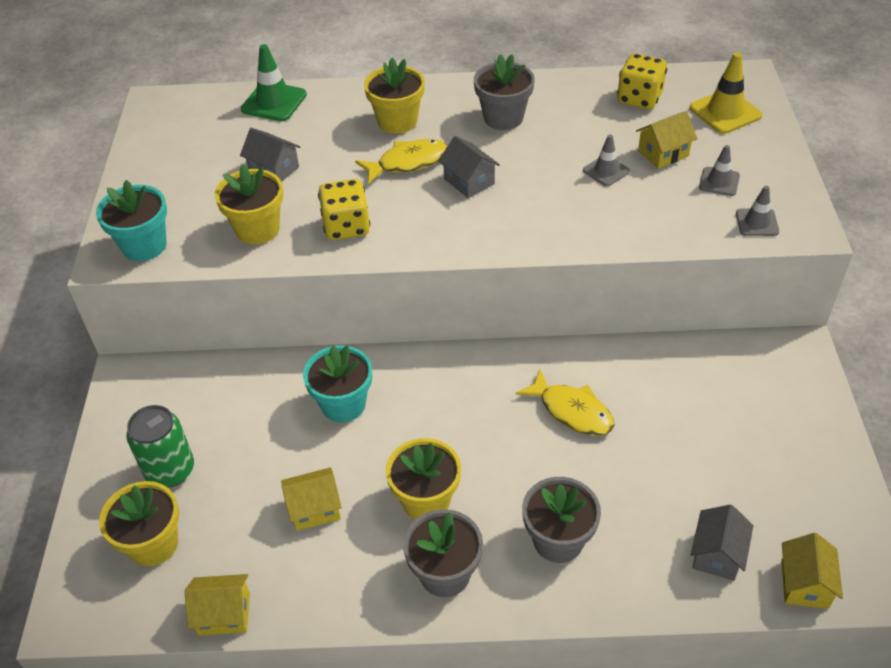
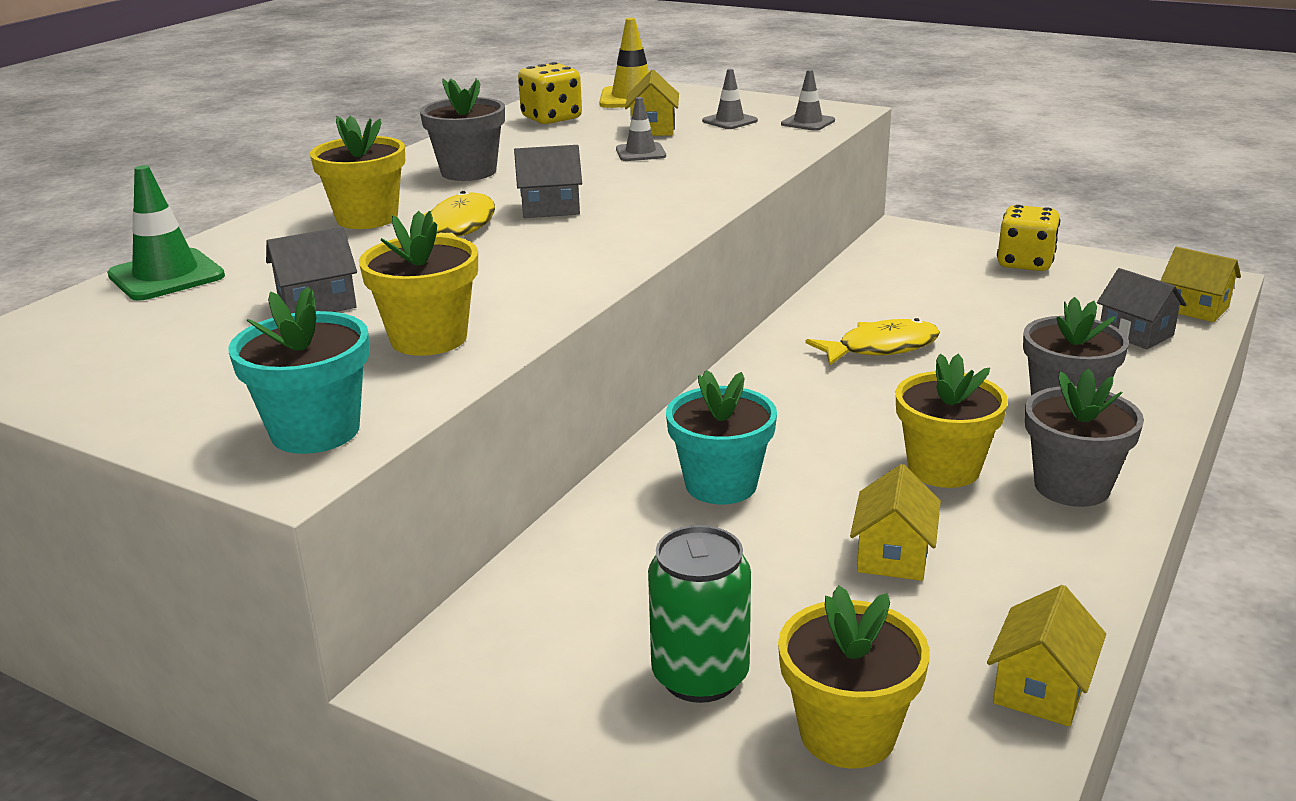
camera: 60 degrees left, 20 degrees down
yellow dice [318,179,370,240] -> yellow dice moved to [997,205,1060,271]

